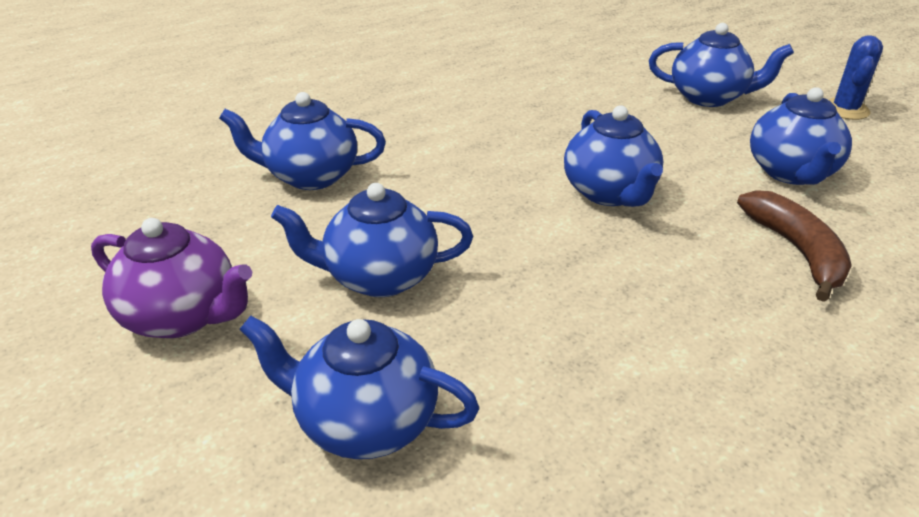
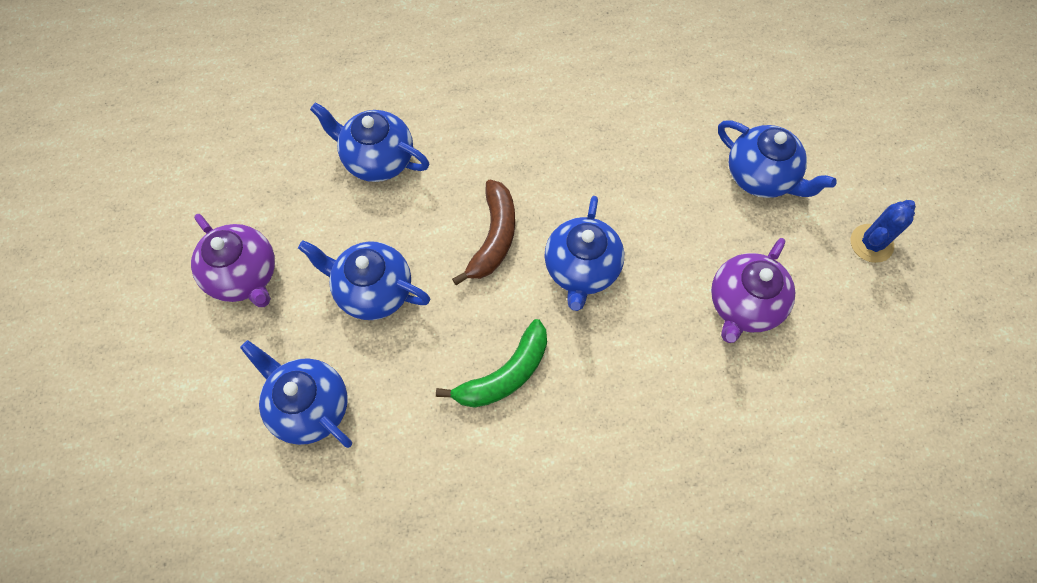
camera: 25 degrees right, 30 degrees up
brown banana [737,190,852,302] -> brown banana moved to [452,180,515,285]
blue teapot [750,87,852,185] -> purple teapot [711,238,795,343]
none -> green banana [436,319,547,408]

